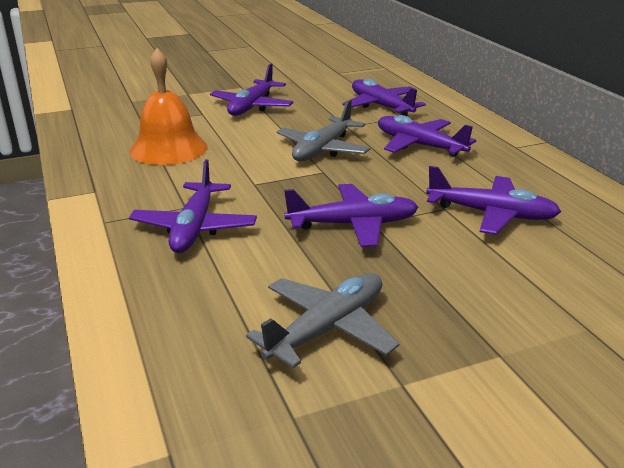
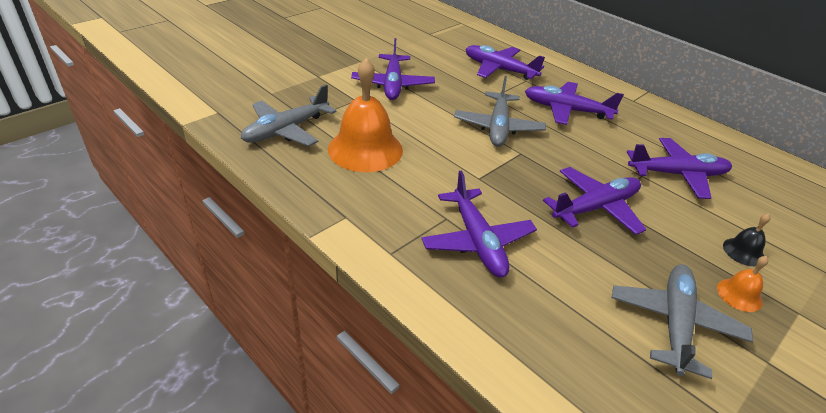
camera: 25 degrees left, 10 degrees up
none -> grey plane [241,85,336,146]
none -> orange bell [717,256,769,312]
none -> black bell [723,213,770,266]

